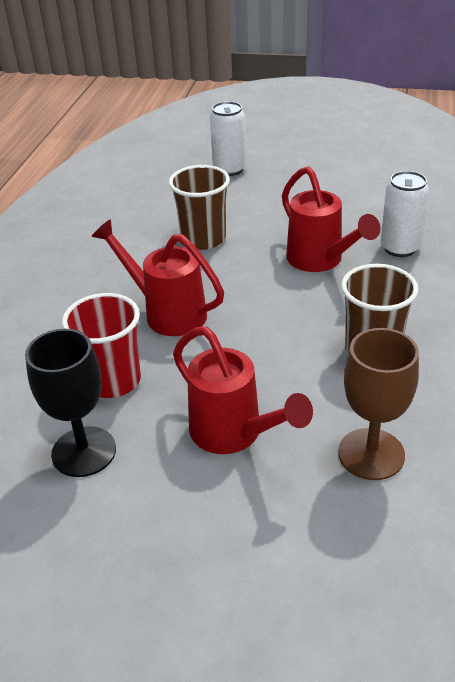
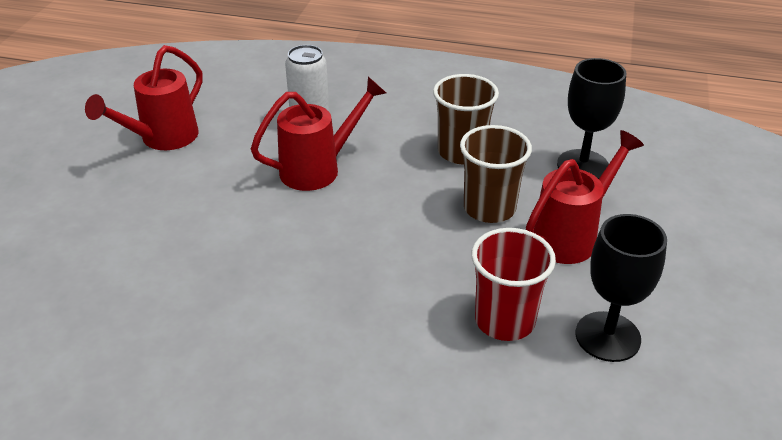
camera: 90 degrees left, 0 degrees up
red watering can [92,219,224,336] -> red watering can moved to [85,45,203,150]
brown cup [169,165,230,250] -> brown cup moved to [460,125,532,223]
white can [210,101,246,176] -> none
brown goblet [338,328,419,480] -> black goblet [557,58,626,179]

